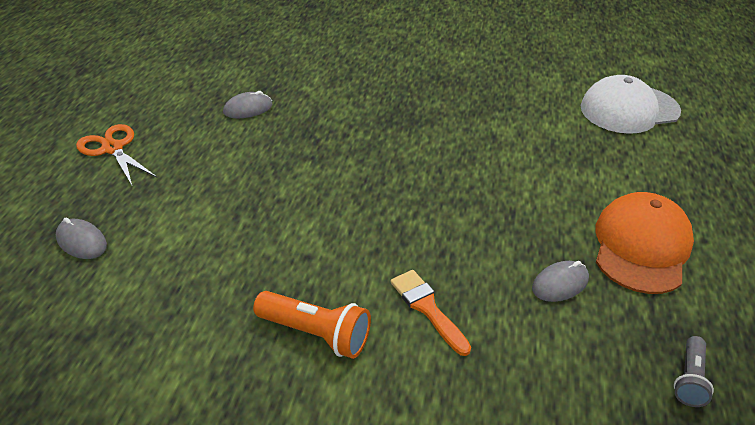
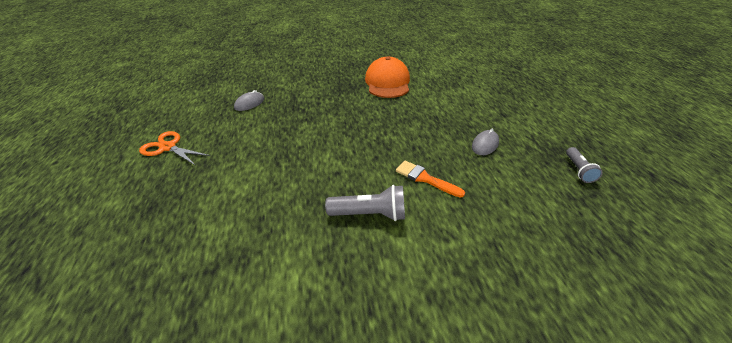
camera: 20 degrees left, 0 degrees up
grey mouse [56,218,107,259] -> none
orange flashlight [253,291,371,359] -> grey flashlight [325,185,405,221]
white cap [580,75,681,134] -> none
orange cap [595,192,694,294] -> orange cap moved to [365,57,410,98]

